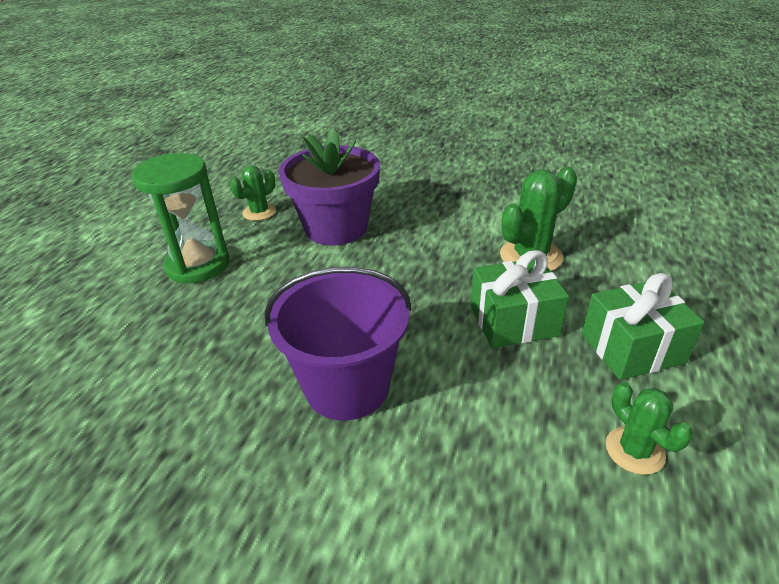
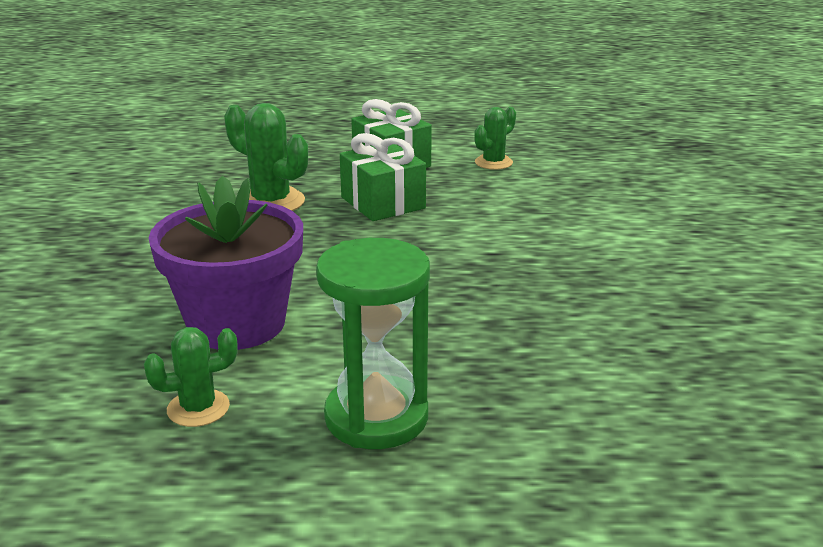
camera: 110 degrees left, 10 degrees down
green cactus [230,166,276,221] -> green cactus turned 45 degrees counterclockwise [144,327,238,427]
purple bucket [264,267,412,421] -> none

